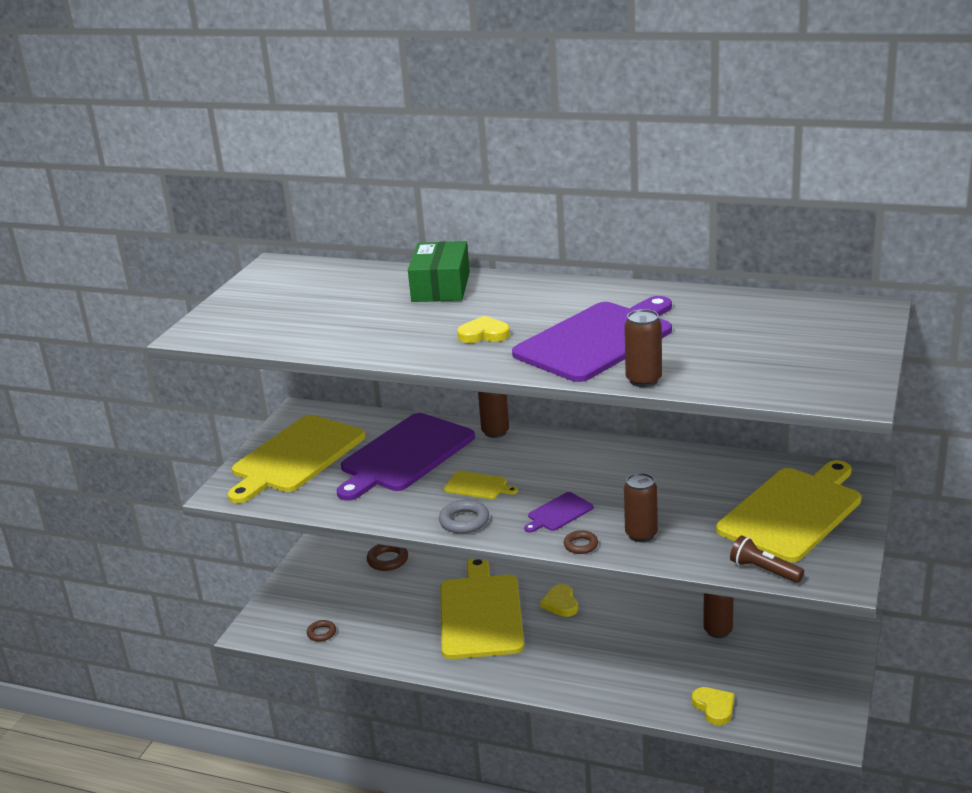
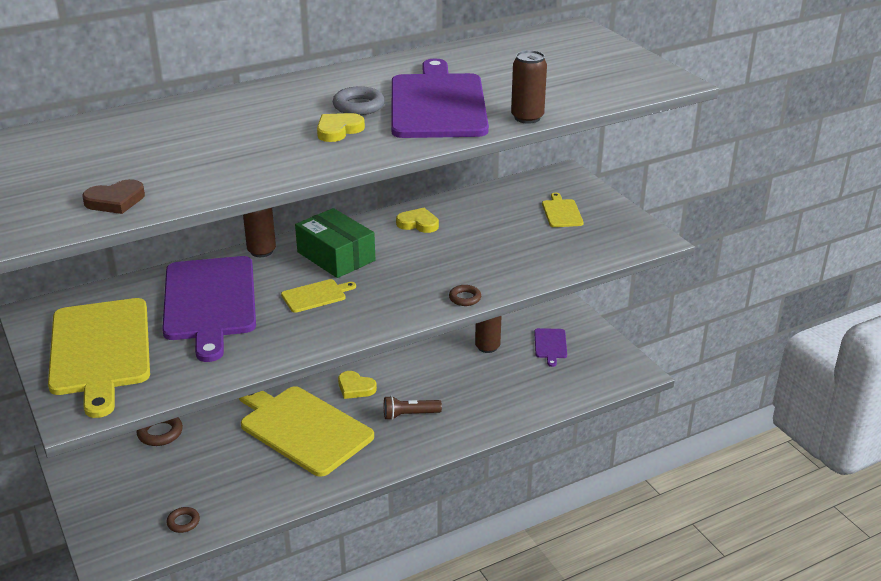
camera: 50 degrees left, 5 degrees up
green box [408,241,470,302] -> green box moved to [295,208,375,278]
grey ring [439,500,489,534] -> grey ring moved to [332,86,385,115]
purple cutting board [524,492,594,533] -> purple cutting board moved to [534,328,567,367]
brown can [624,473,658,542] -> none
yellow heart [692,687,734,725] -> yellow heart moved to [396,208,439,233]
yellow cutting board [716,460,861,562] -> yellow cutting board [542,193,584,227], size x0.43
brown flashlight [730,535,804,583] -> brown flashlight moved to [384,396,442,420]
none -> brown heart [82,179,145,214]

